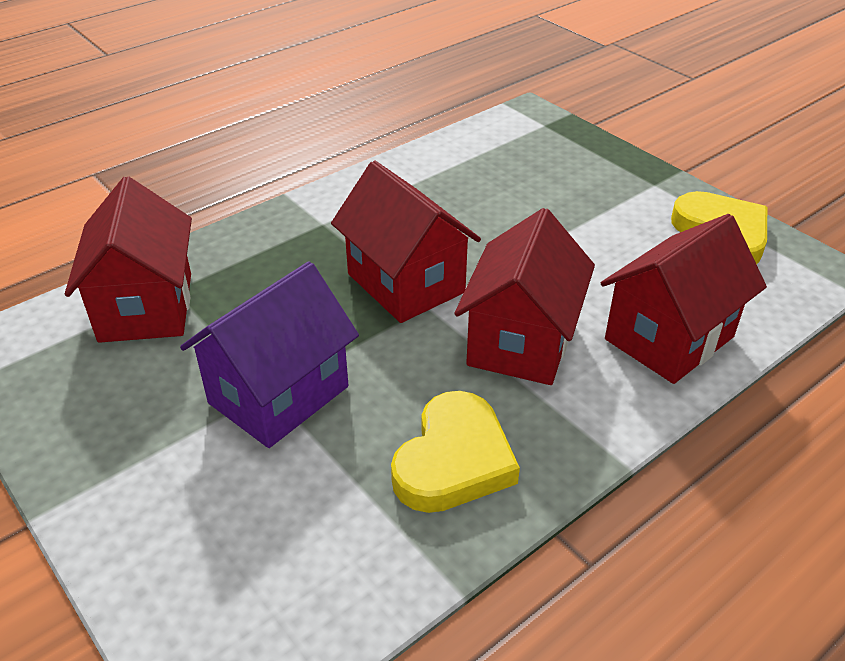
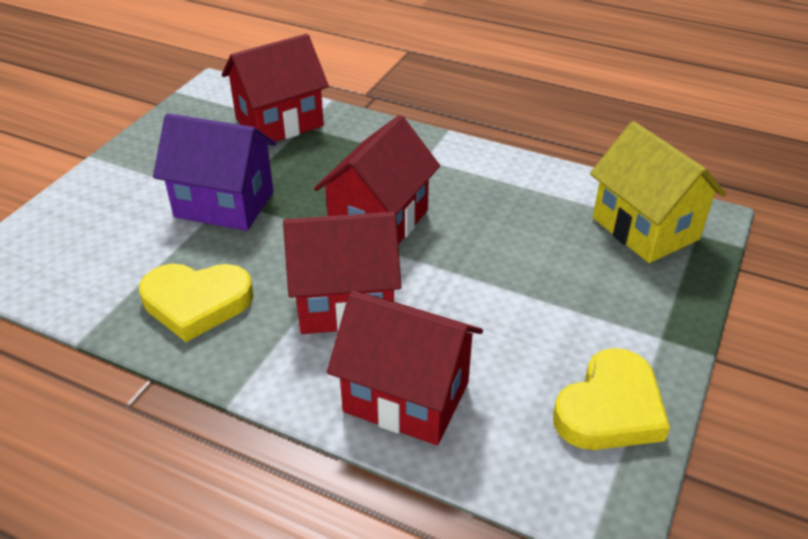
camera: 65 degrees right, 0 degrees up
none -> yellow house [590,121,726,263]

